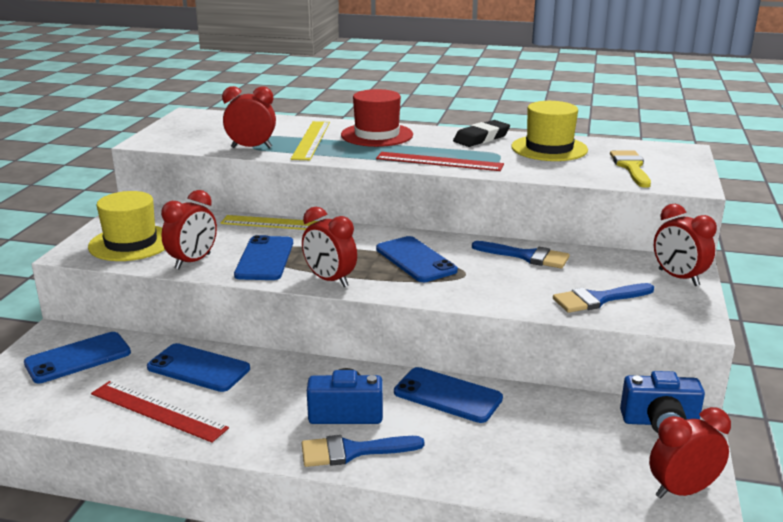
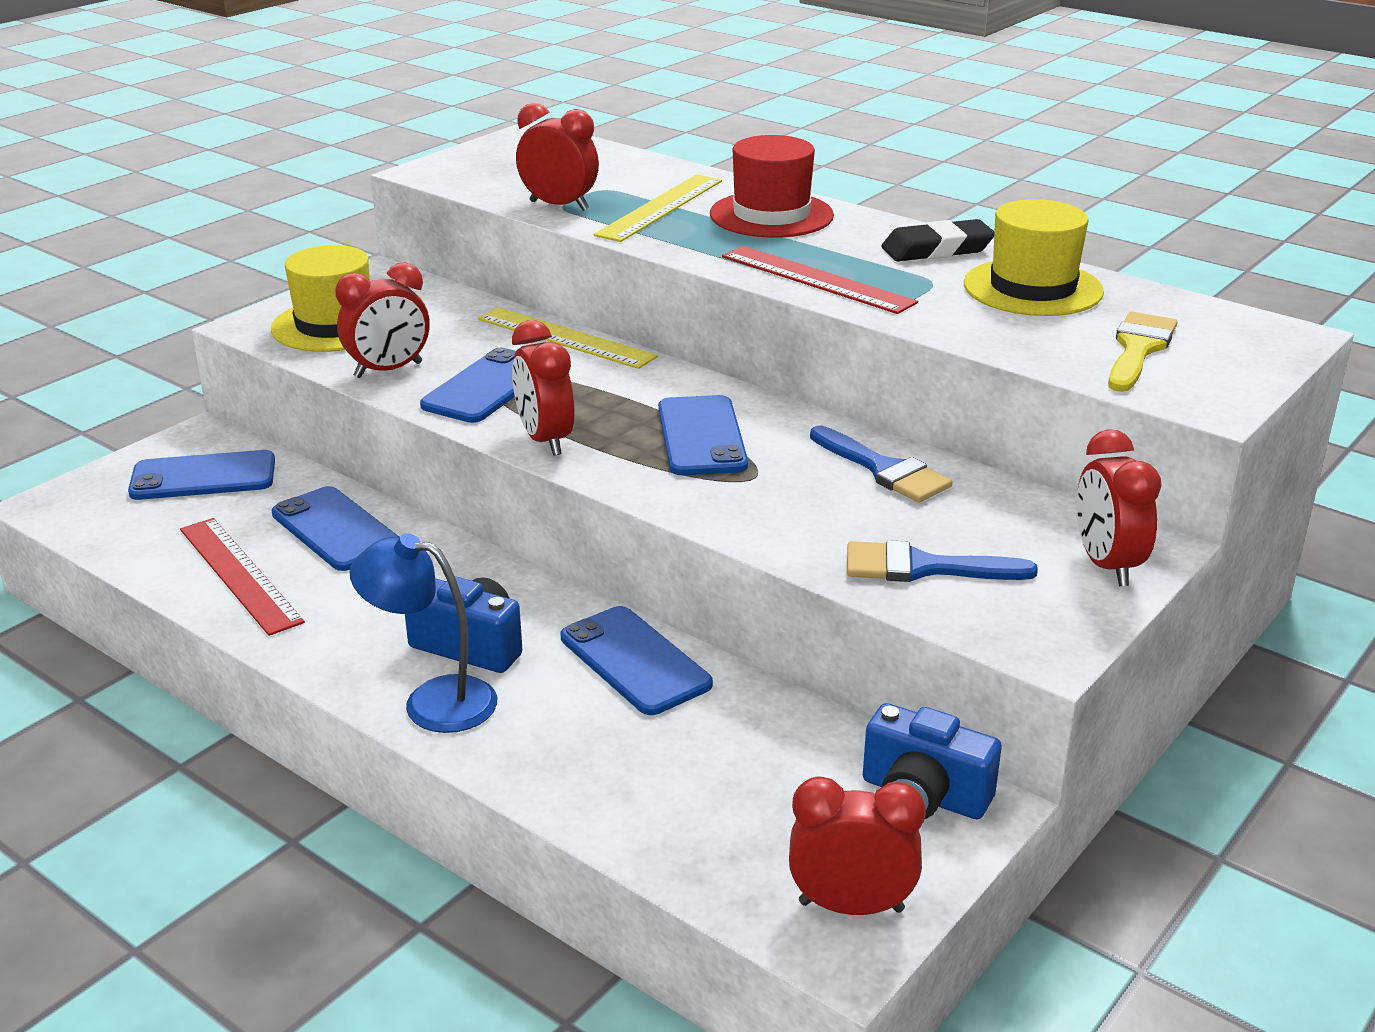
camera: 25 degrees right, 5 degrees up
blue brush [302,435,424,467] -> blue lamp [350,533,497,733]

